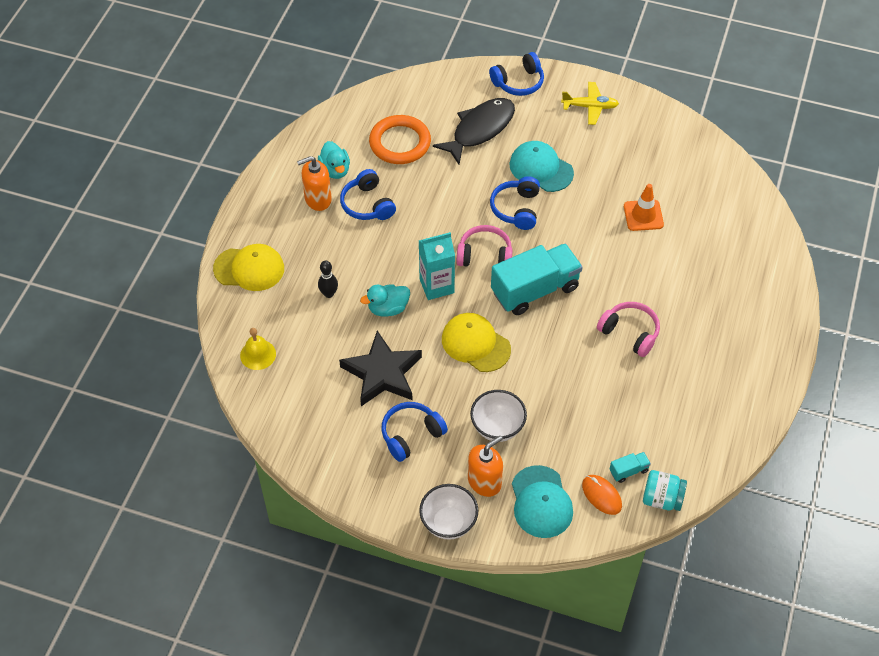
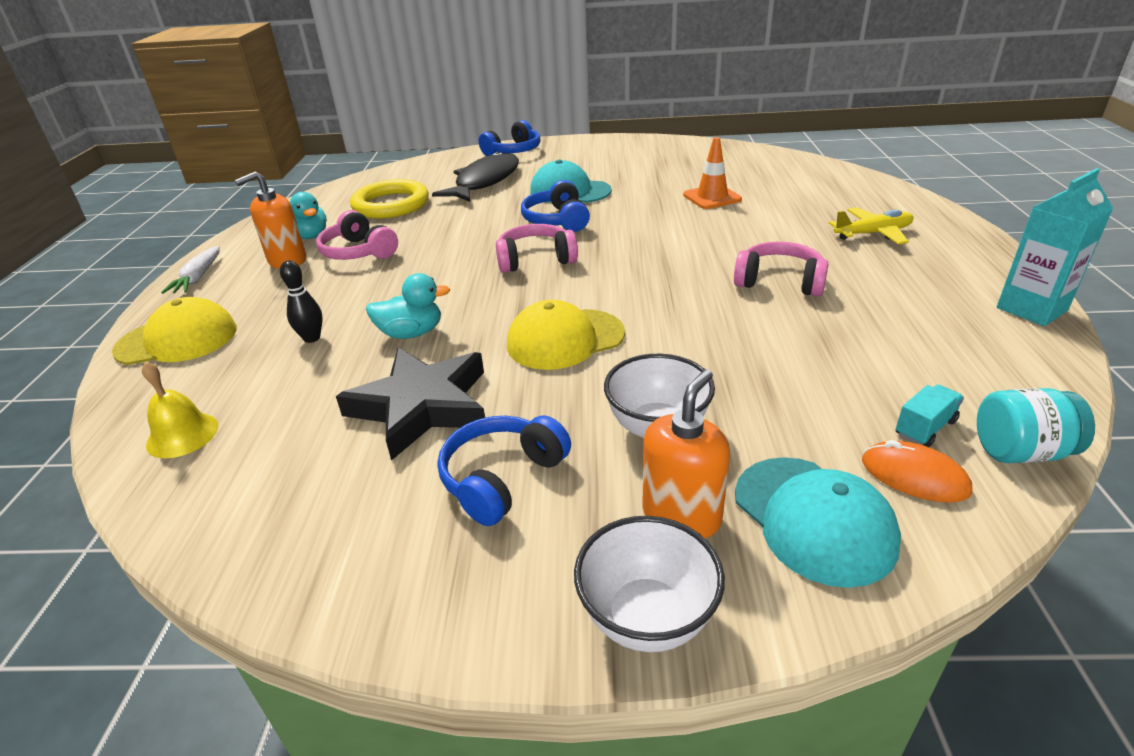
camera: 15 degrees left, 20 degrees down
blue headphones [340,169,396,220] -> pink headphones [316,210,398,260]
turquoise duck [360,284,410,316] -> turquoise duck turned 150 degrees counterclockwise [366,273,450,339]
orange ring [369,115,431,164] -> yellow ring [350,179,429,219]
turquoise carton [419,232,455,300] -> turquoise carton moved to [997,168,1114,326]
yellow cap [442,313,511,372] -> yellow cap turned 45 degrees counterclockwise [507,300,625,370]
turquoise truck [491,244,583,315] -> none
yellow plane [561,82,619,125] -> yellow plane moved to [829,207,914,245]
none -> white carrot [161,246,220,294]

